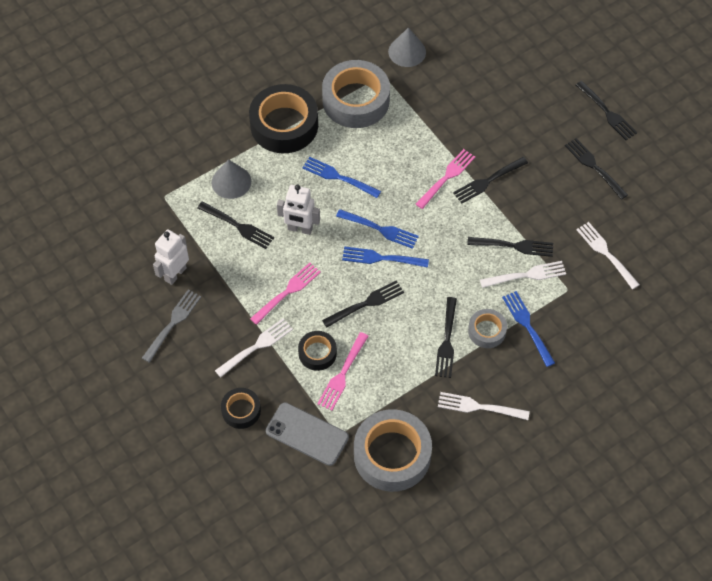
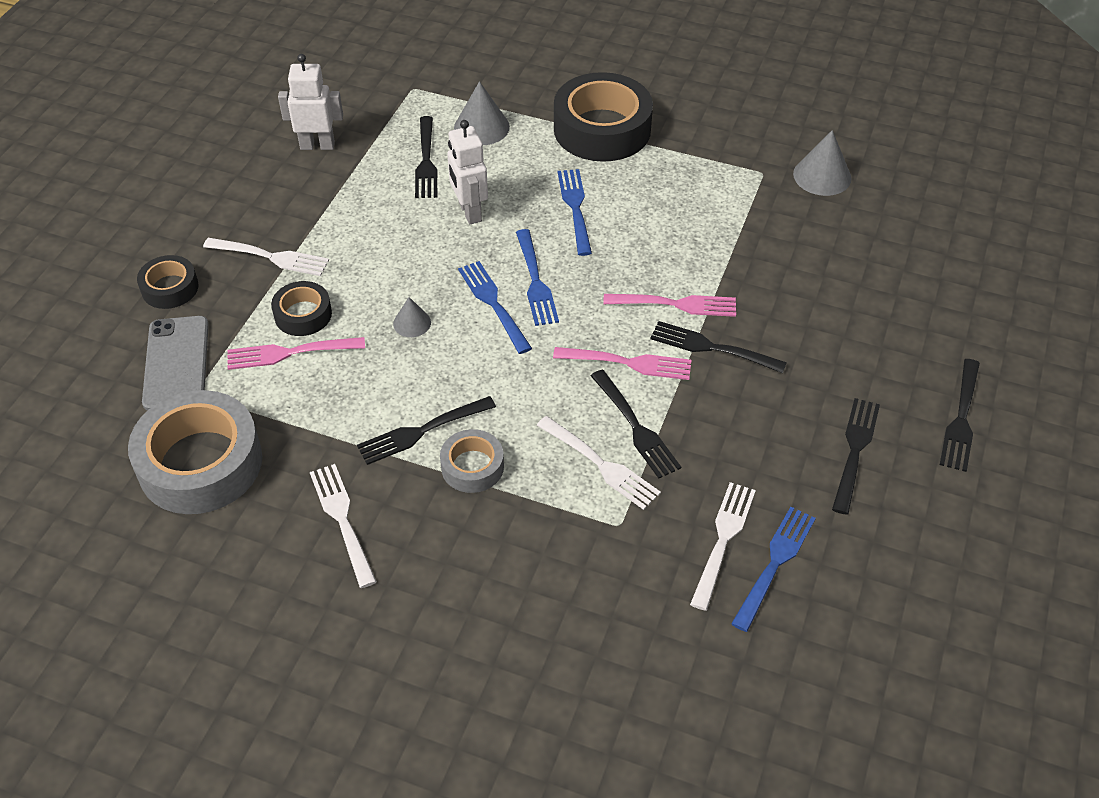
camera: 55 degrees right, 10 degrees down
grey fork [142,290,201,363] -> none
pink fork [250,263,321,325] -> pink fork moved to [553,347,691,380]
grey tape [322,60,390,128] -> none
black fork [322,281,404,328] -> grey cone [393,297,431,337]
blue fork [502,291,555,367] -> blue fork moved to [731,507,816,632]

